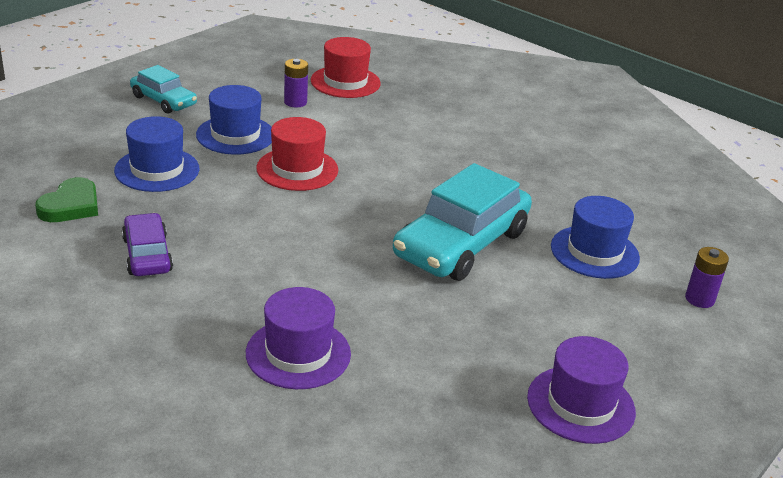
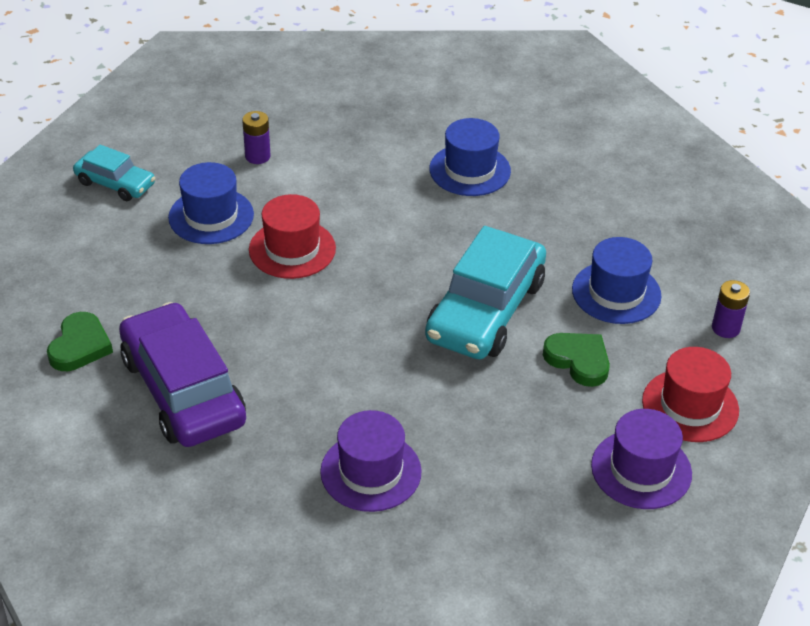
camera: 10 degrees left, 10 degrees up
blue hat [114,116,199,192] -> blue hat moved to [429,118,511,196]
purple car [122,213,173,276] -> purple car [119,302,246,447], size x1.86
red hat [311,37,380,98] -> red hat moved to [642,347,739,442]
none -> green heart [543,333,610,387]

